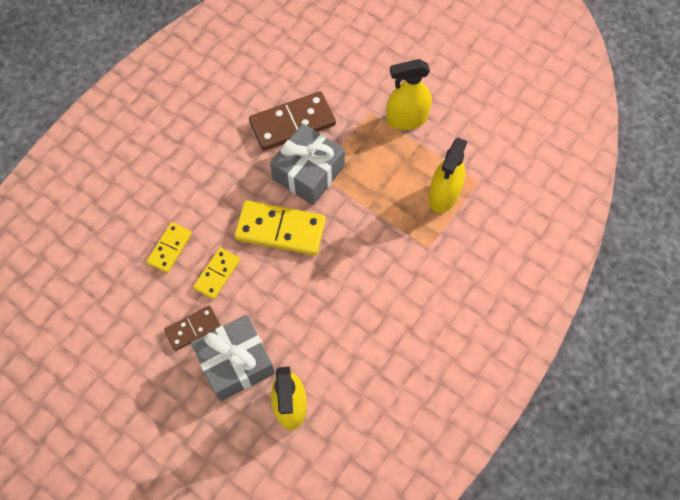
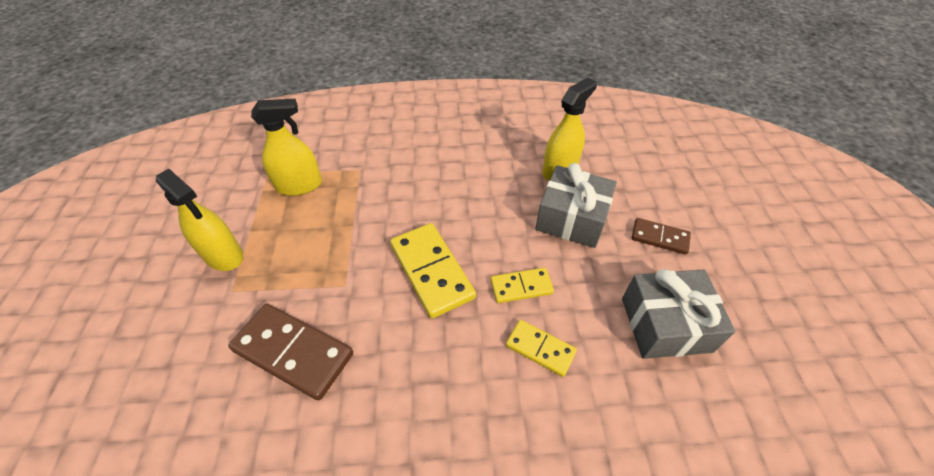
camera: 130 degrees left, 15 degrees down
yellow domino [146,222,192,273] -> yellow domino turned 45 degrees clockwise [506,320,577,377]
brown domino [164,306,221,351] -> brown domino moved to [632,218,691,255]
grey gift [270,124,345,205] -> grey gift moved to [622,269,736,359]

